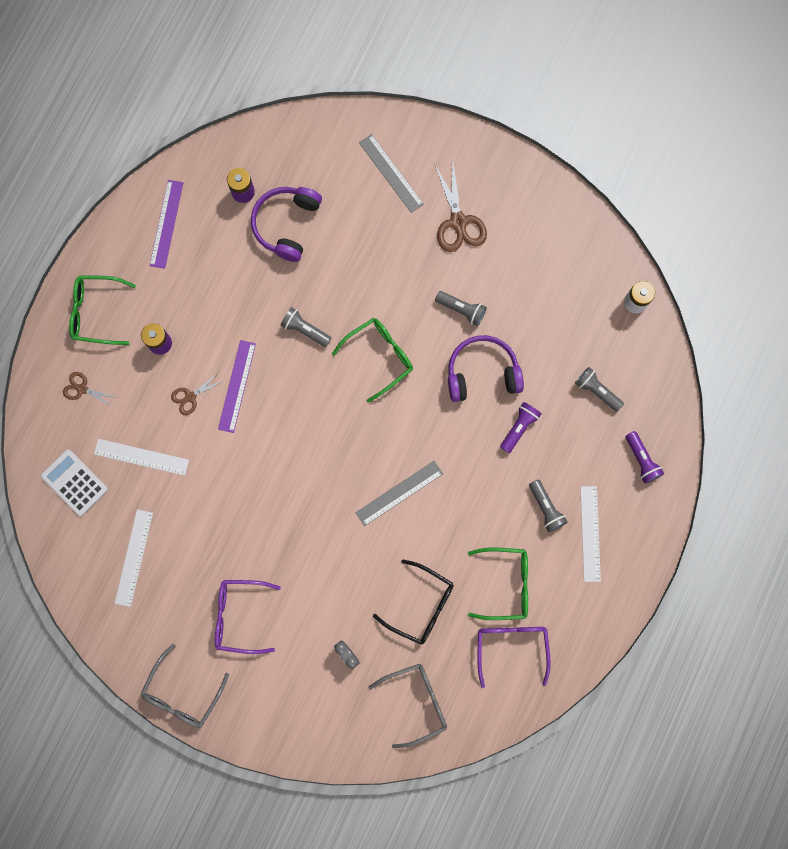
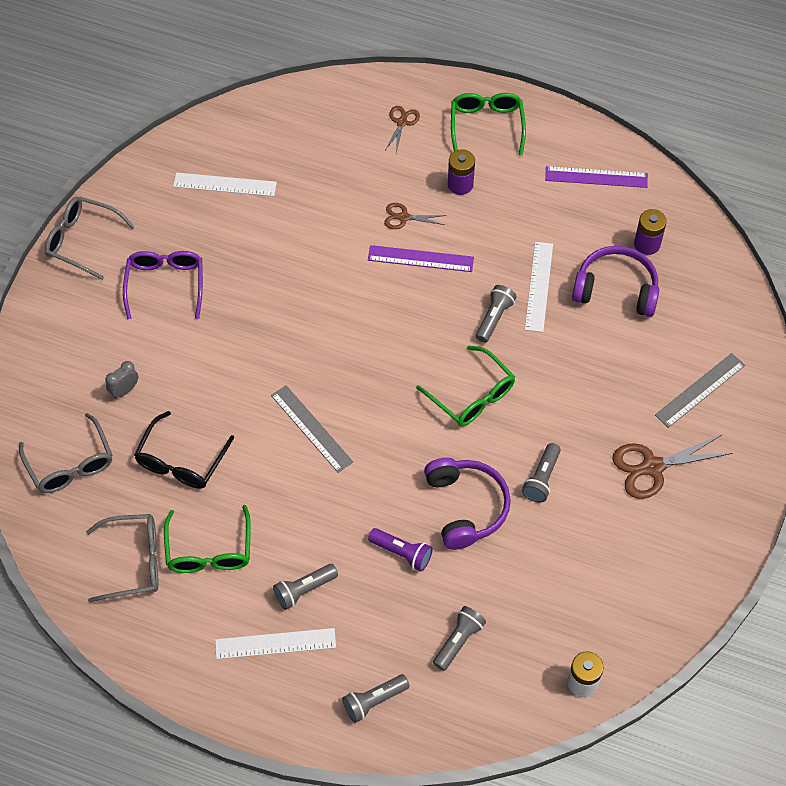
camera: 85 degrees right, 20 degrees down
white calculator [41,450,108,516] -> none
white ruler [94,439,189,476] -> white ruler moved to [525,242,553,332]
brown scissors [171,372,223,415] -> brown scissors turned 45 degrees counterclockwise [384,203,446,229]
purple glasses [477,627,551,688] -> grey glasses [86,514,159,603]
purple flashlight [626,431,664,483] -> grey flashlight [342,674,410,723]

